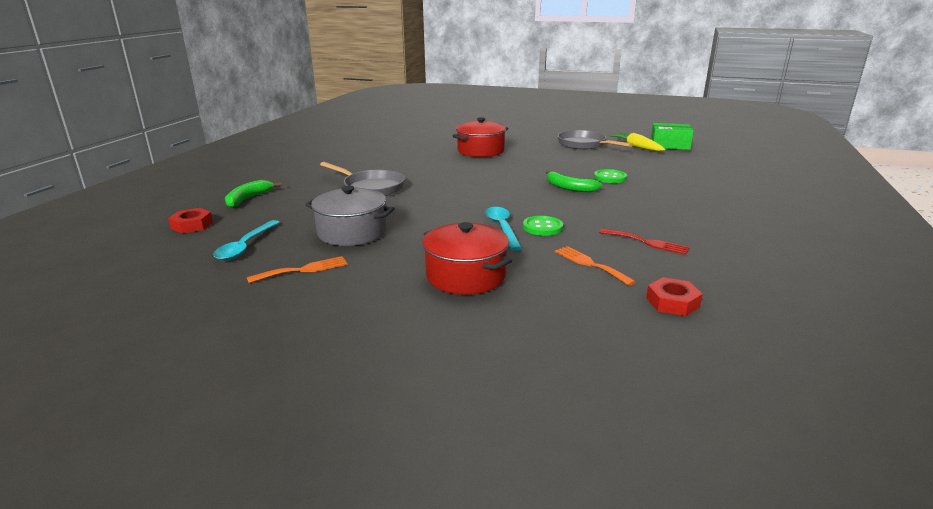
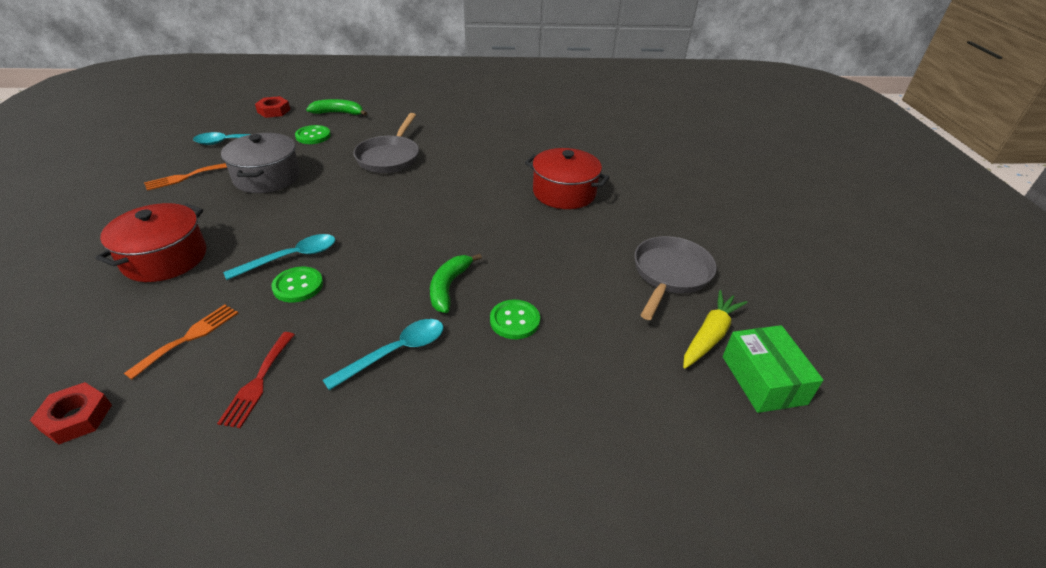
camera: 65 degrees right, 15 degrees up
orange fork [247,256,348,283] -> orange fork turned 105 degrees clockwise [144,163,227,191]
none -> green button [295,125,331,144]
none -> turquoise spoon [323,319,444,390]

